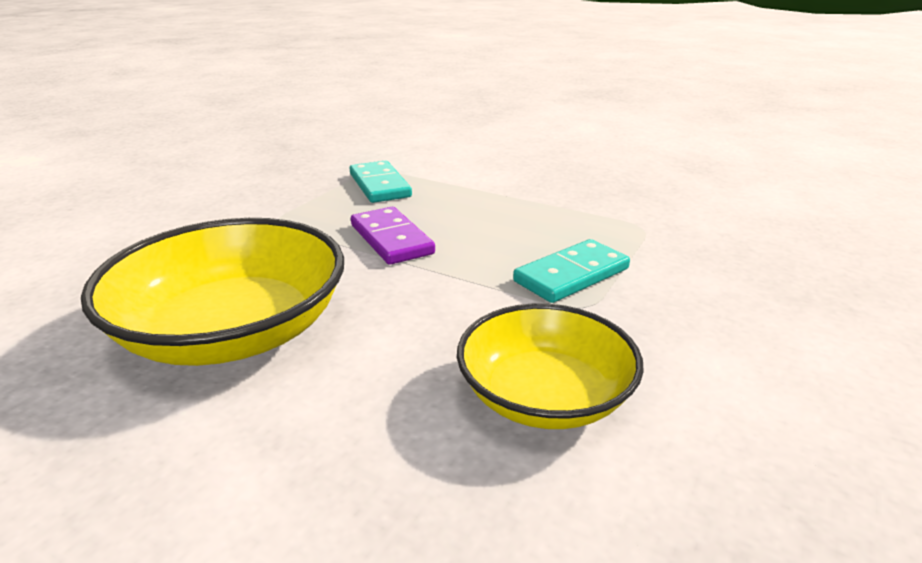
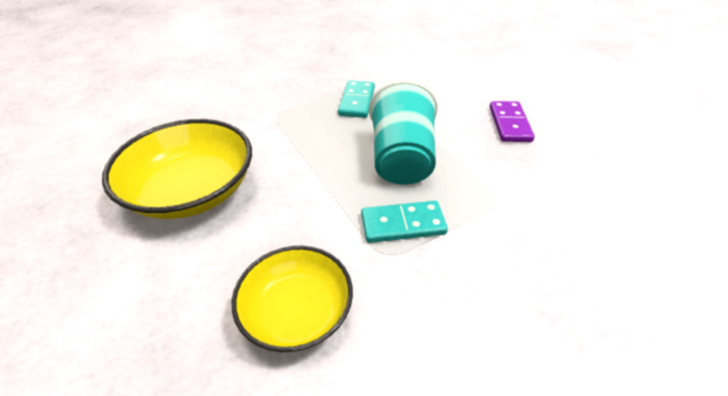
camera: 30 degrees right, 15 degrees up
purple domino [351,207,435,265] -> purple domino moved to [489,101,535,142]
none -> turquoise cup [369,80,438,185]

